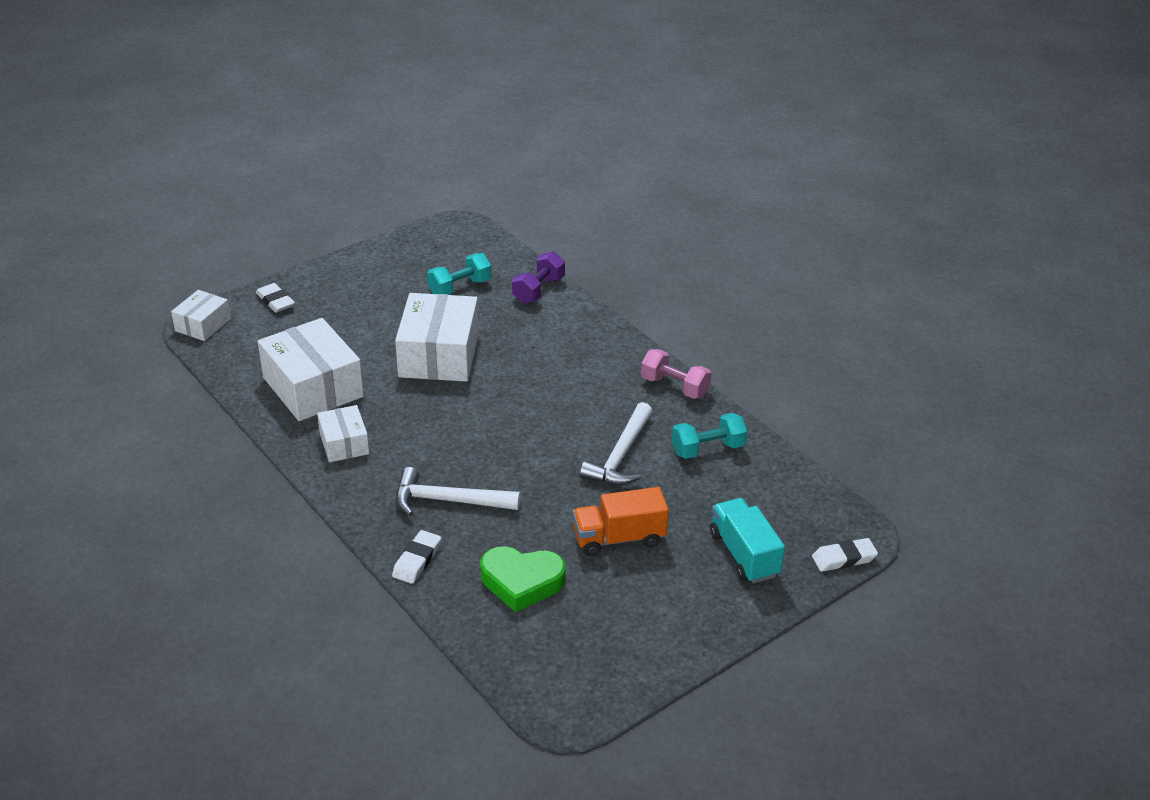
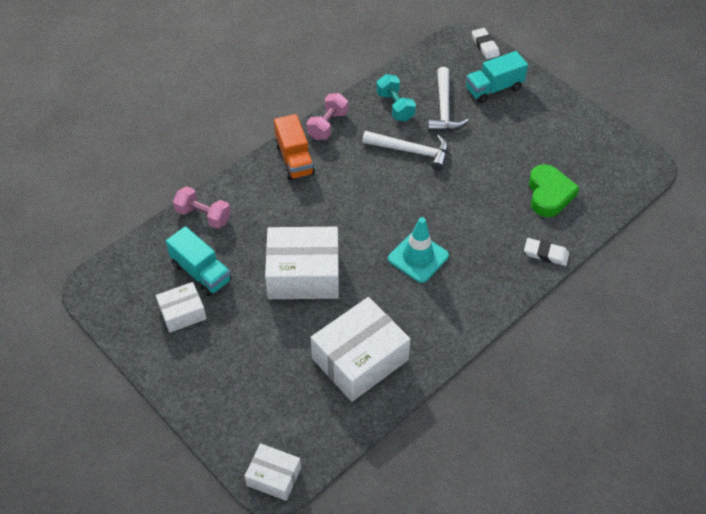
camera: 95 degrees left, 15 degrees up
white eraser [256,283,295,313] -> none
white box [317,405,369,462] -> white box moved to [156,282,206,333]
white hammer [396,467,520,516] -> white hammer moved to [428,67,469,132]
turquoise dumbbell [427,253,491,295] -> turquoise truck [166,226,231,296]
purple dumbbell [512,251,565,304] -> pink dumbbell [173,186,231,229]
orange truck [573,487,669,556] -> orange truck moved to [274,114,315,180]
none -> turquoise traffic cone [388,217,449,283]

